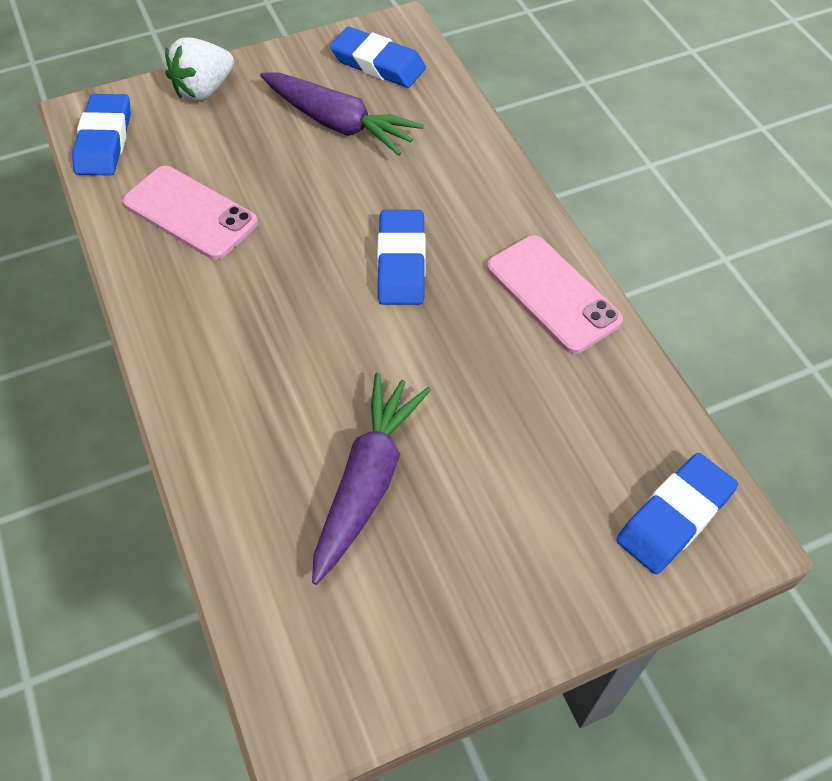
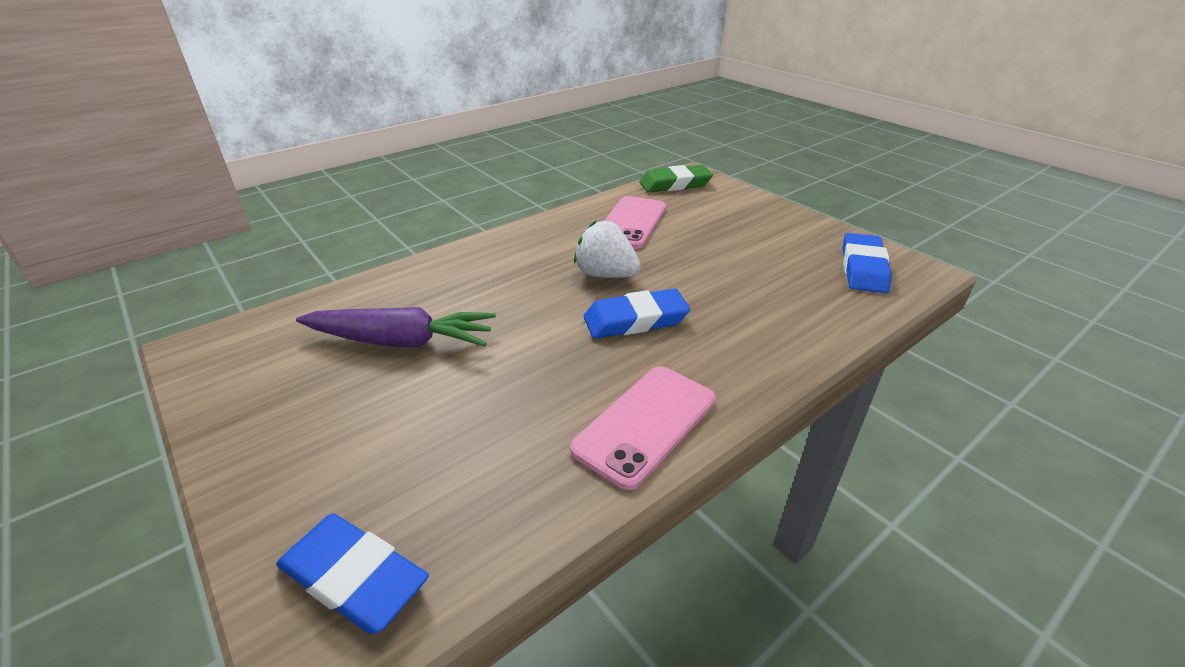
camera: 75 degrees right, 20 degrees down
blue eraser [72,94,131,176] -> green eraser [639,165,713,192]
white strawberry [165,38,234,101] -> white strawberry moved to [574,221,641,278]
purple carrot [260,73,424,156] -> none

